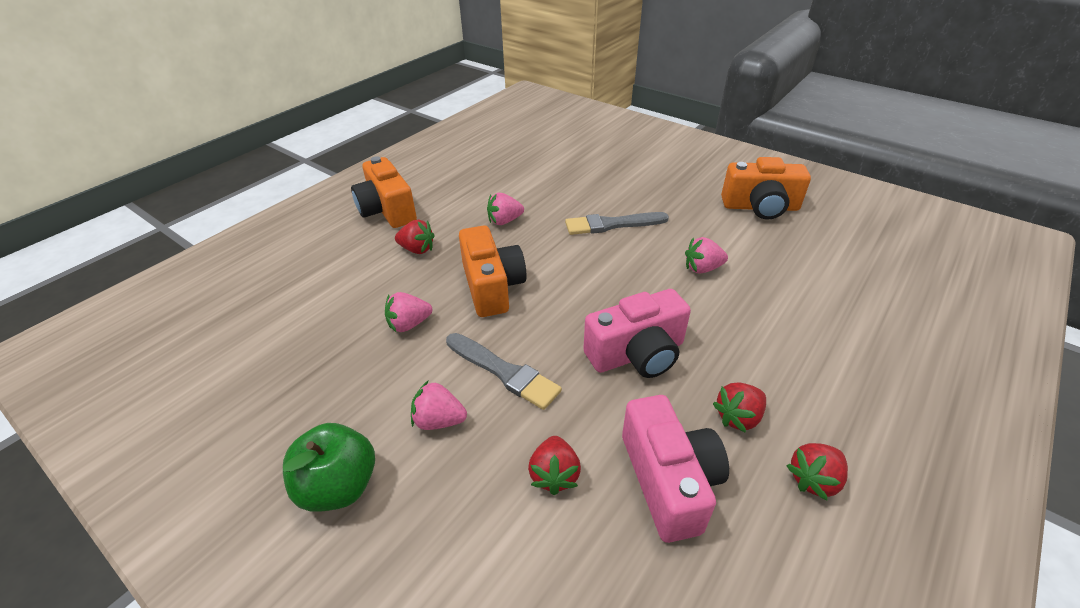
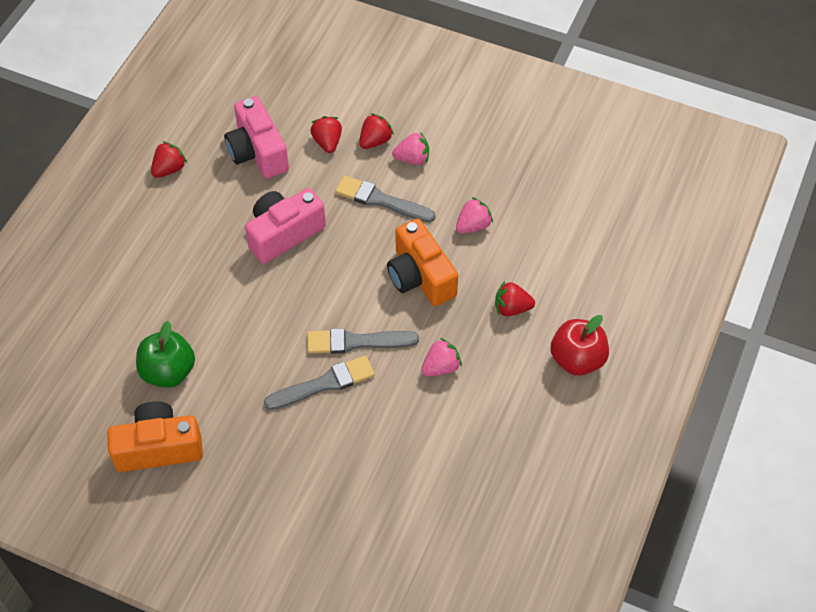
camera: 165 degrees right, 15 degrees up
green apple [283,423,375,512] -> green apple moved to [136,321,195,388]
orange camera [351,156,417,228] -> red apple [551,315,609,376]
pink strawberry [685,237,728,273] -> none
red strawberry [713,383,766,433] -> red strawberry moved to [359,113,394,149]
none -> grey brush [307,328,419,354]

